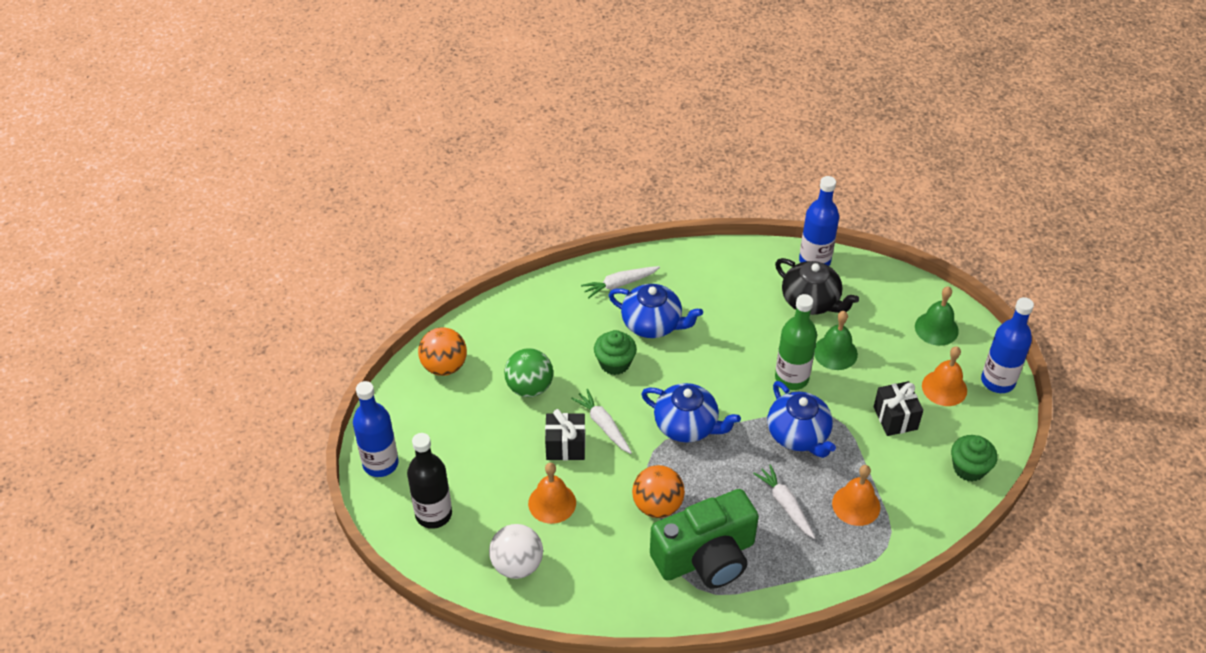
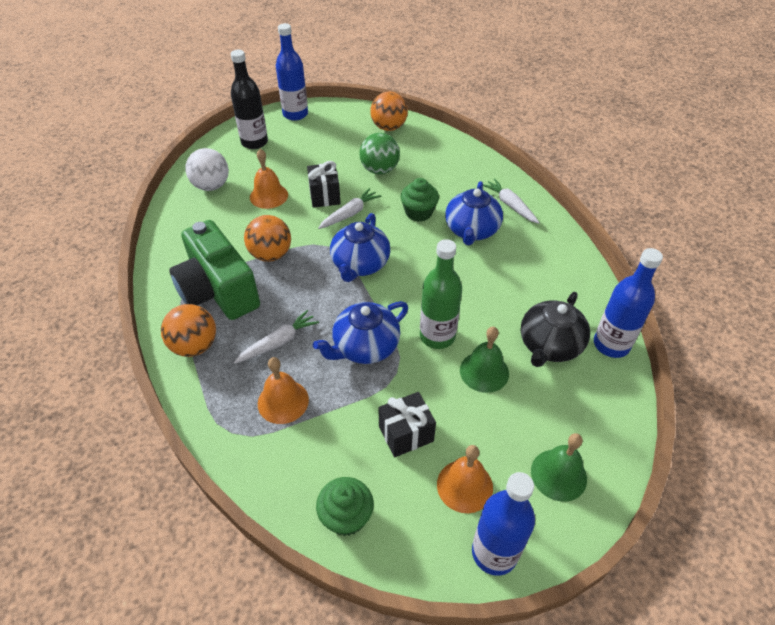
camera: 80 degrees right, 0 degrees up
none -> orange ball [161,304,216,357]

